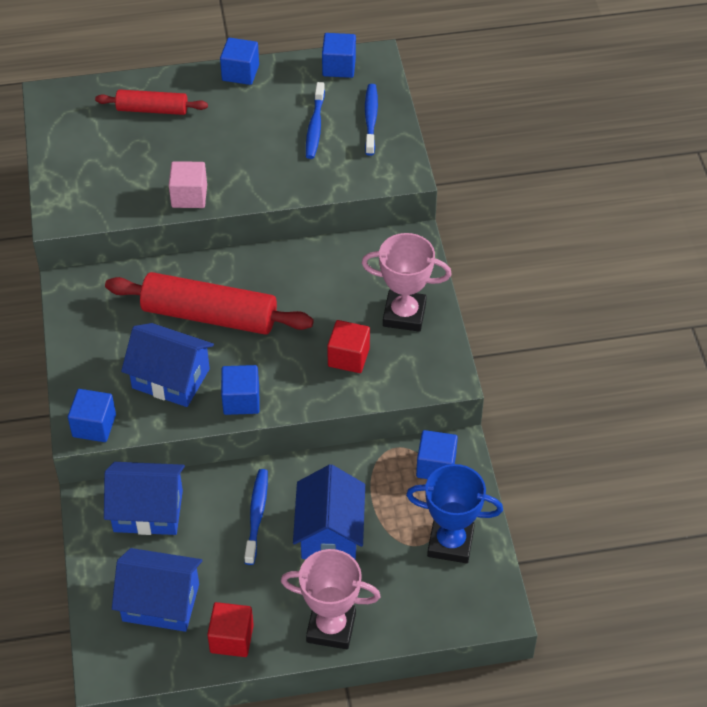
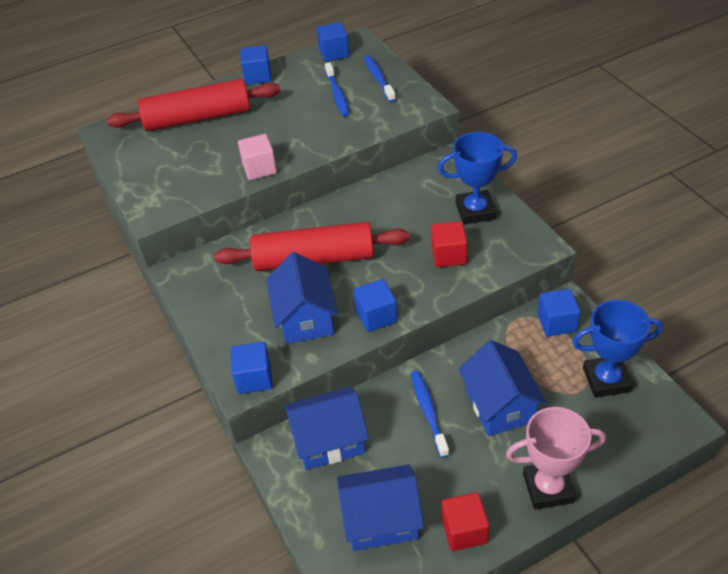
camera: 15 degrees left, 5 degrees down
red rolling pin [95,89,208,115] -> red rolling pin [106,79,280,131], size x1.77
blue house [121,323,214,407] -> blue house turned 75 degrees clockwise [266,252,338,344]
pink trophy [362,233,452,332] -> blue trophy [438,132,517,225]

